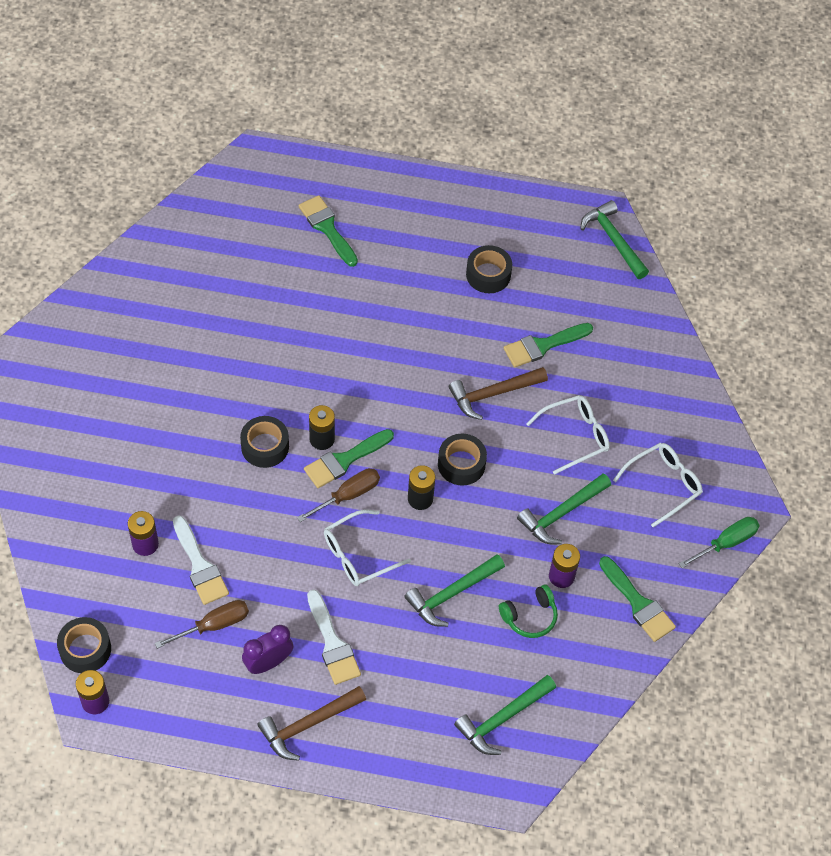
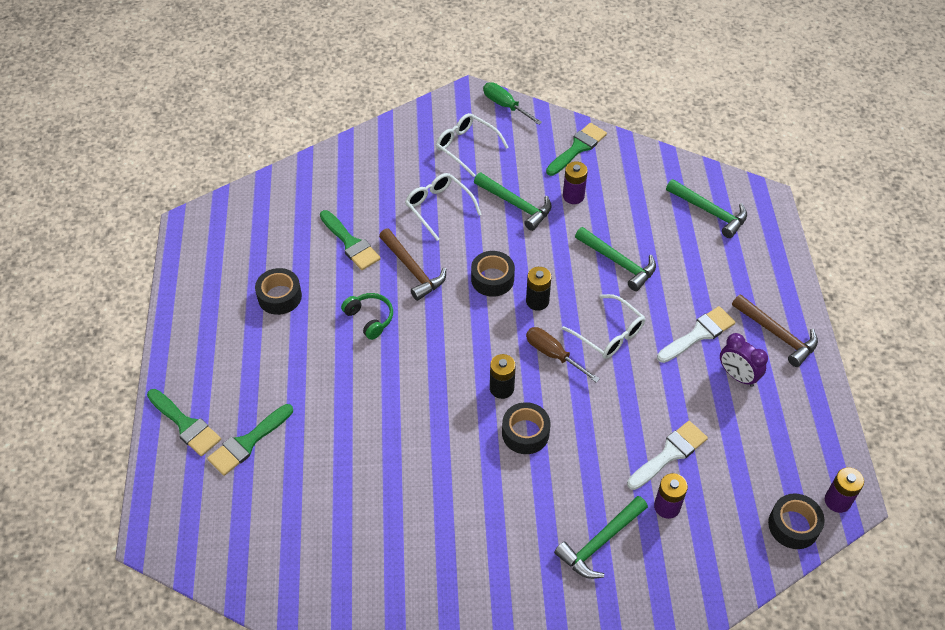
camera: 100 degrees left, 5 degrees down
brown screwdriver [155,600,249,649] -> none
green brush [304,429,394,488] -> green brush moved to [147,389,221,456]
green headphones [499,585,558,638] -> green headphones moved to [341,293,393,340]
green hammer [580,200,649,279] -> green hammer moved to [554,496,648,579]

